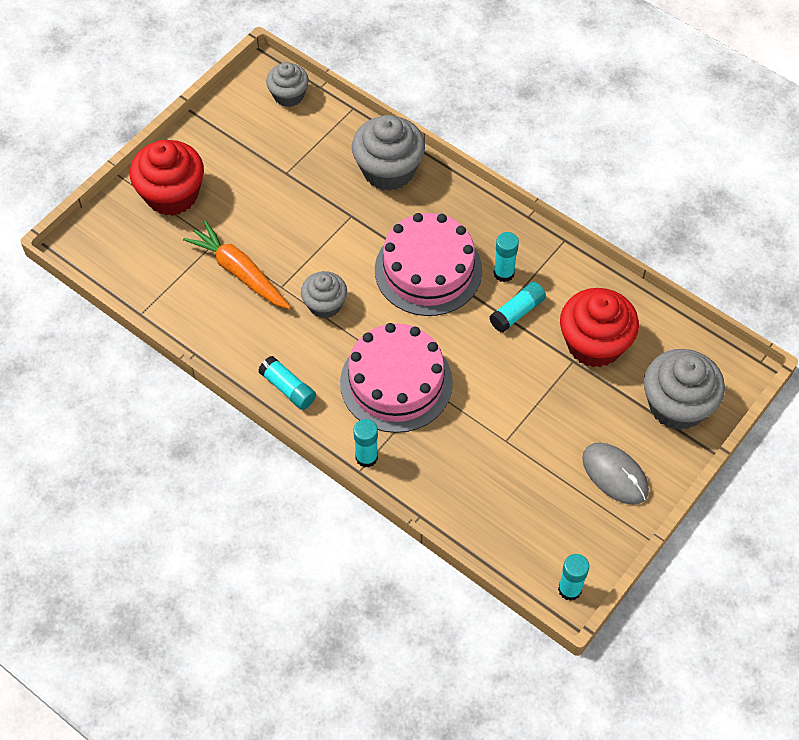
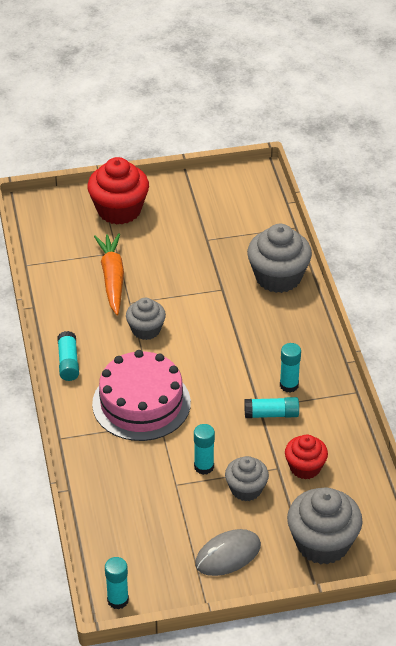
camera: 40 degrees right, 15 degrees down
grey cupcake [266,62,309,107] -> grey cupcake moved to [225,456,269,501]
turquoise glue stick [353,419,378,468] -> turquoise glue stick moved to [194,424,215,475]
pink cake [375,213,482,316] -> none
red cupcake [560,288,639,367] -> red cupcake [285,435,328,479], size x0.60
grey mouse [582,442,649,505] -> grey mouse turned 60 degrees clockwise [195,529,261,576]

